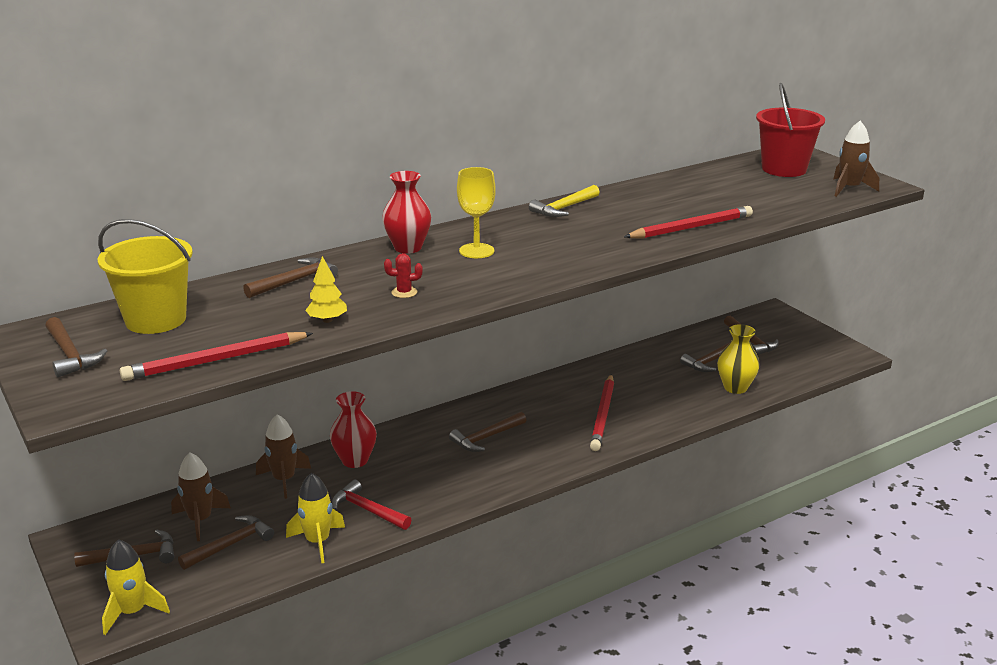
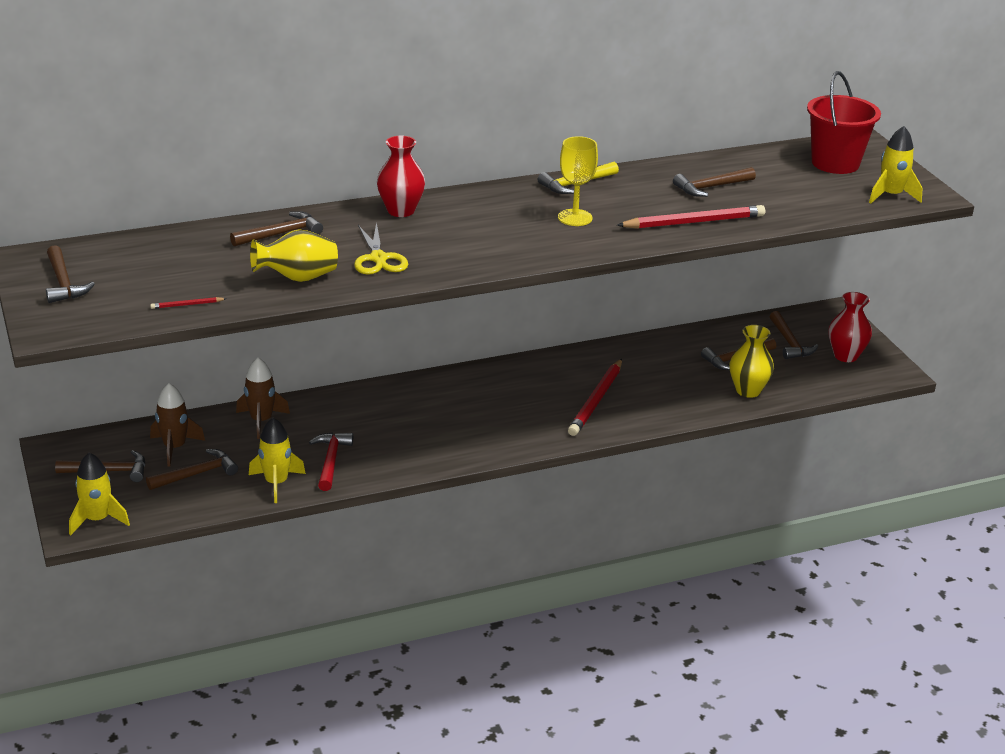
camera: 10 degrees right, 5 degrees up
yellow bucket [98,219,193,334] -> none
red pencil [120,332,313,381] -> red pencil [150,297,227,309], size x0.43
yellow tree [305,256,347,323] -> yellow vase [250,229,338,282]
red vase [330,391,377,468] -> red vase moved to [829,292,872,362]
red hammer [331,479,411,530] -> red hammer turned 45 degrees clockwise [309,432,353,491]
red cactus [384,253,423,298] -> yellow scissors [354,222,408,275]
brown hammer [449,412,526,452] -> brown hammer moved to [673,167,756,197]
yellow goblet [457,167,496,258] -> yellow goblet moved to [558,136,598,226]
brown rocket [833,121,879,197] -> yellow rocket [869,126,923,204]

